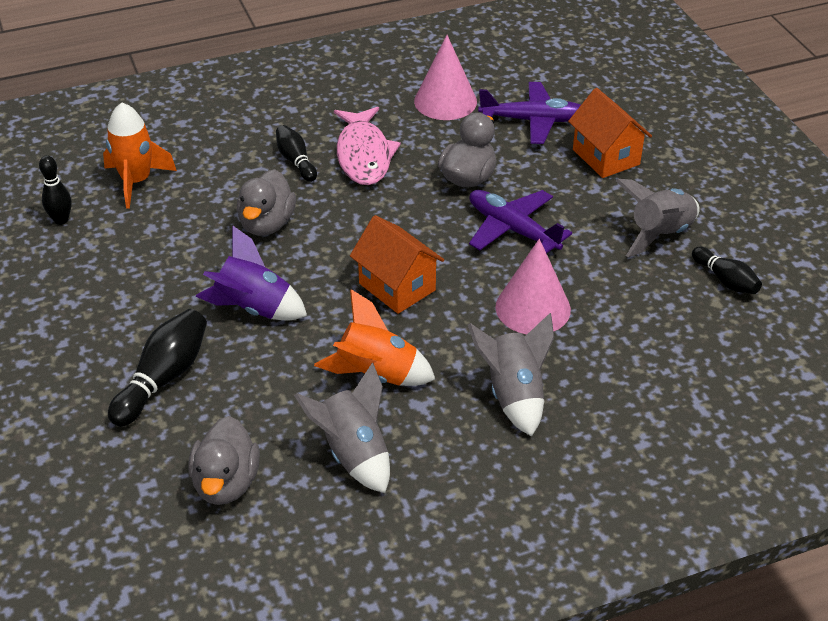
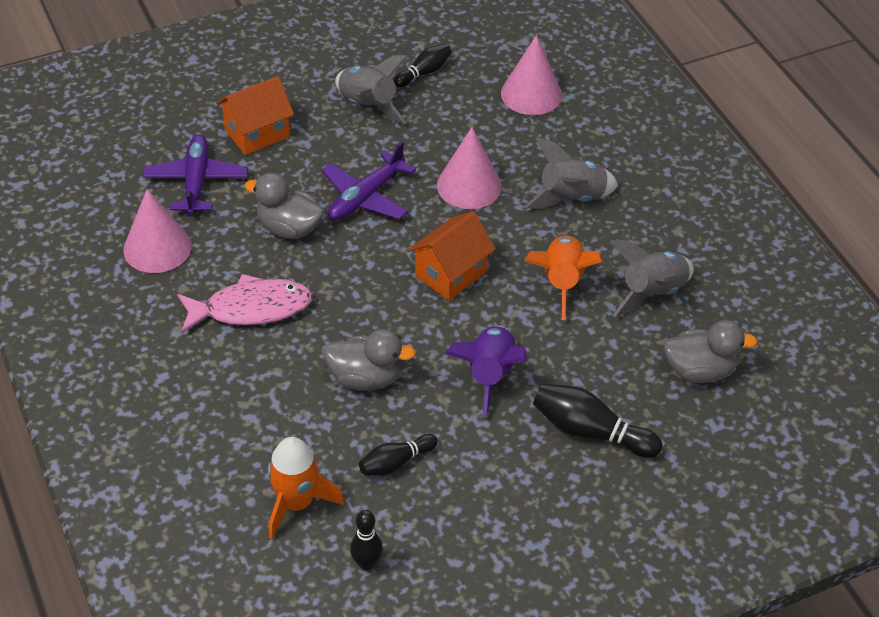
camera: 95 degrees left, 5 degrees up
black bowling pin [276,125,317,182] -> black bowling pin moved to [359,434,438,475]
none -> pink cone [501,35,562,115]

